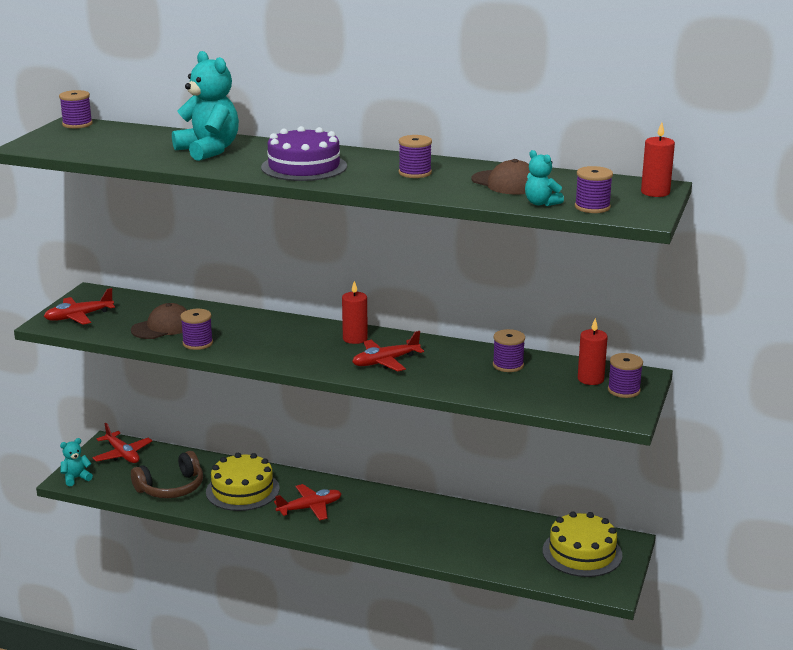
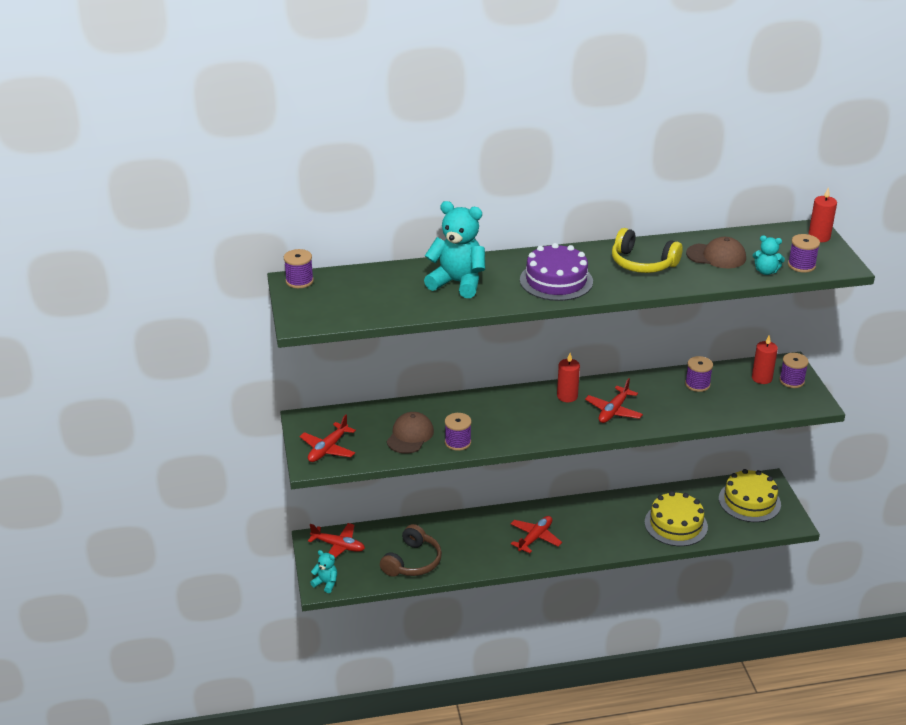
camera: 30 degrees left, 10 degrees up
turquoise teddy bear [60,438,93,486] -> turquoise teddy bear turned 90 degrees clockwise [310,550,337,593]
yellow cake [206,453,279,511] -> yellow cake moved to [645,491,708,546]
purple spool [399,135,432,178] -> yellow headphones [612,228,683,273]

